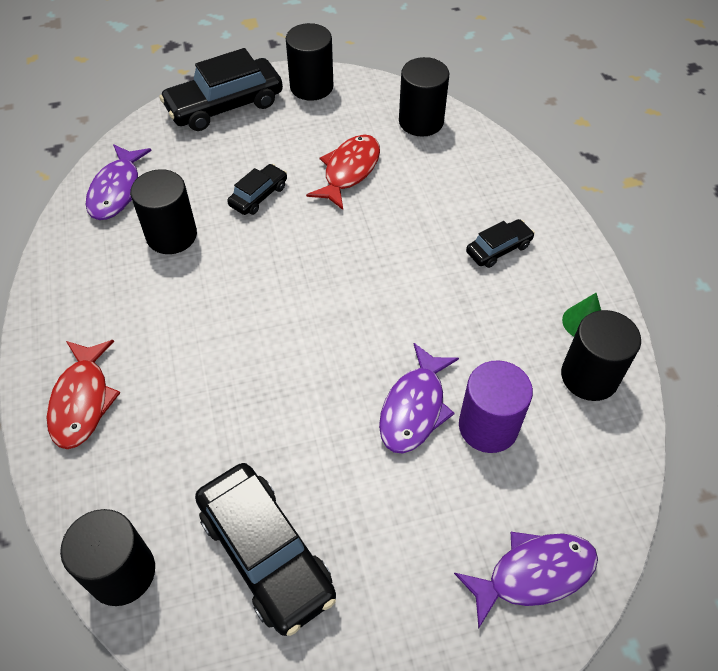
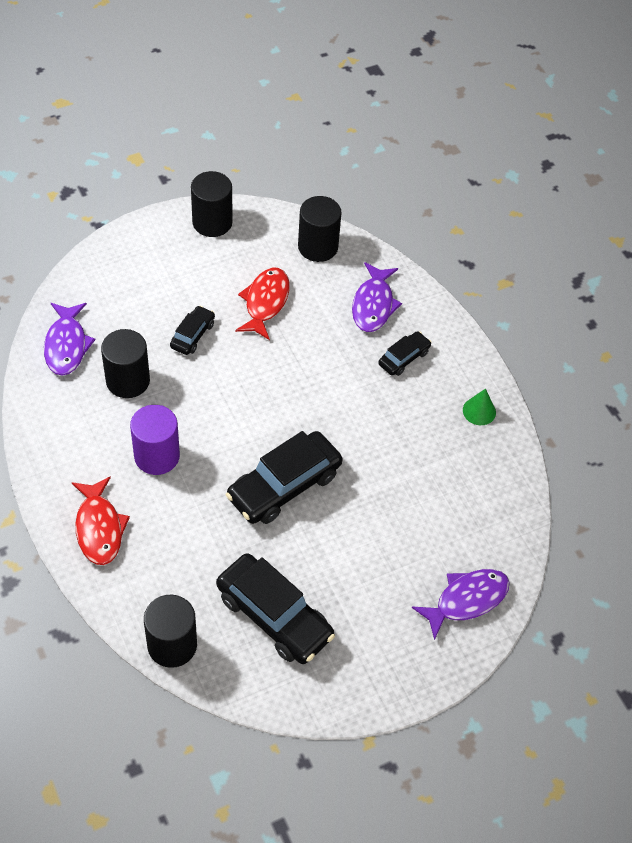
camera: 15 degrees left, 0 degrees up
black car [159,48,283,131] -> black car moved to [226,431,342,524]
purple fish [379,343,459,453] -> purple fish moved to [352,262,402,332]
purple cylinder [459,360,533,453] -> purple cylinder moved to [130,405,180,475]
black cylinder [561,310,641,401] -> none

